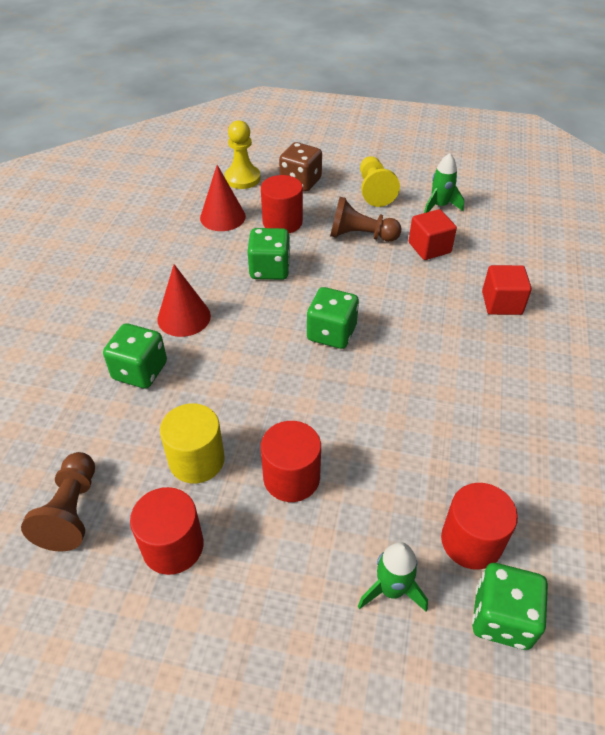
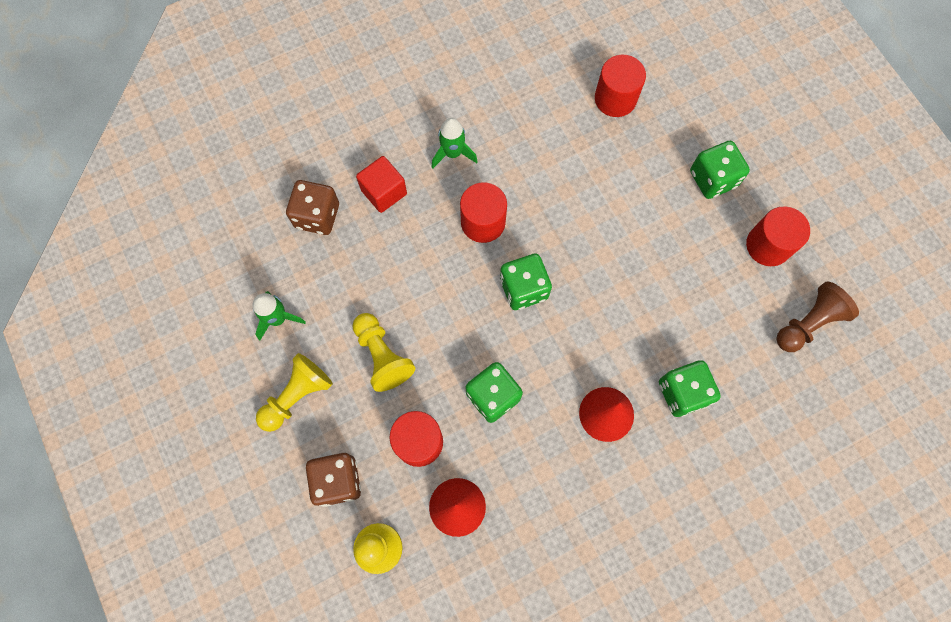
camera: 130 degrees left, 25 degrees up
yellow cylinder [160,403,225,484] -> none
red cylinder [261,421,321,502] -> red cylinder moved to [460,182,507,243]
brown pawn [330,197,401,242] -> yellow pawn [353,313,415,392]
green rocket [358,542,428,611] -> green rocket moved to [432,118,478,169]
red cube [409,209,457,260] -> none
green dice [472,563,548,650] -> green dice moved to [690,141,750,199]
none -> brown dice [286,180,339,235]

